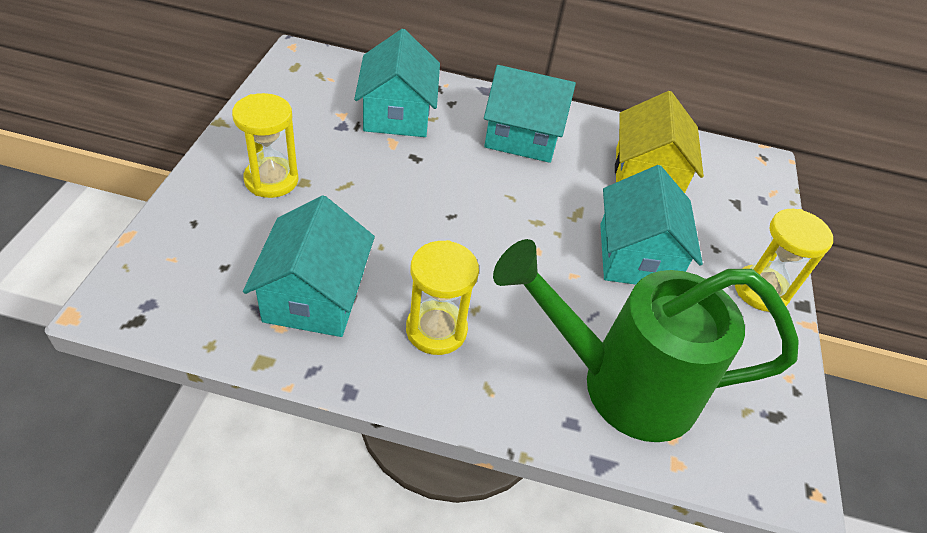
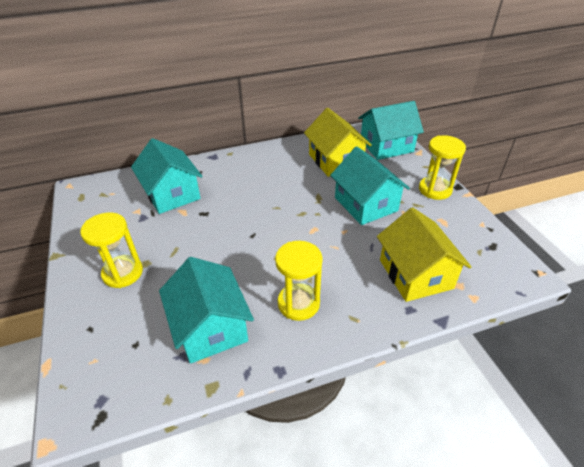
camera: 25 degrees left, 5 degrees down
turquoise house [484,65,576,163] -> turquoise house moved to [358,101,424,160]
green watering can [493,239,799,442] -> yellow house [377,207,471,302]

